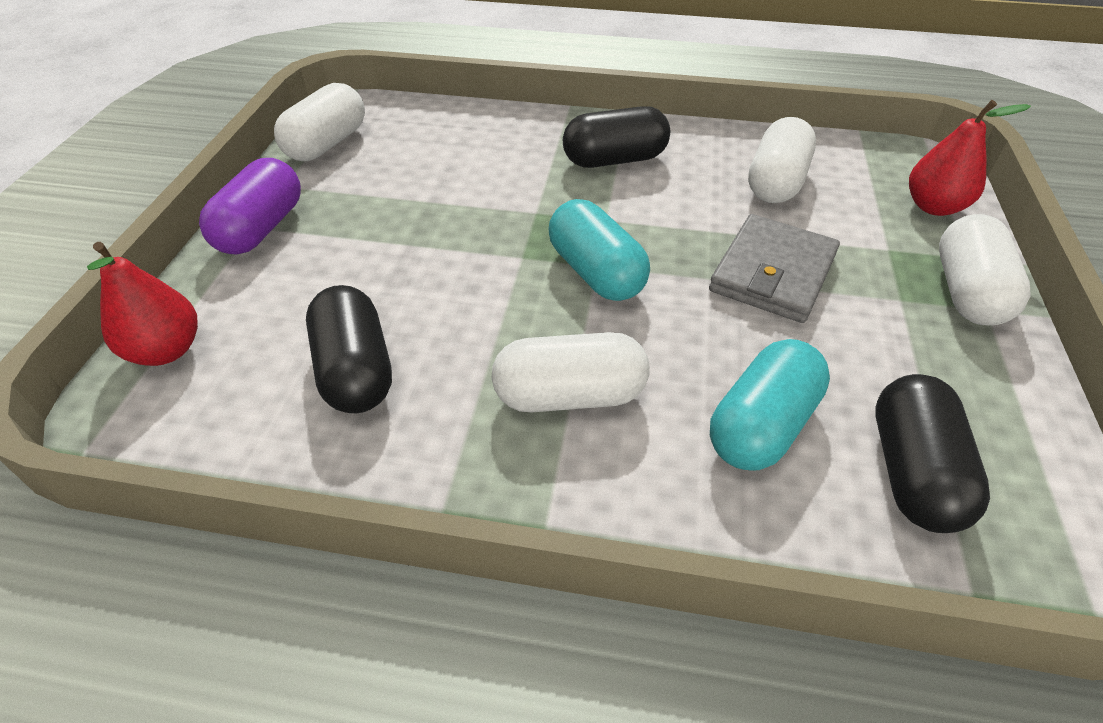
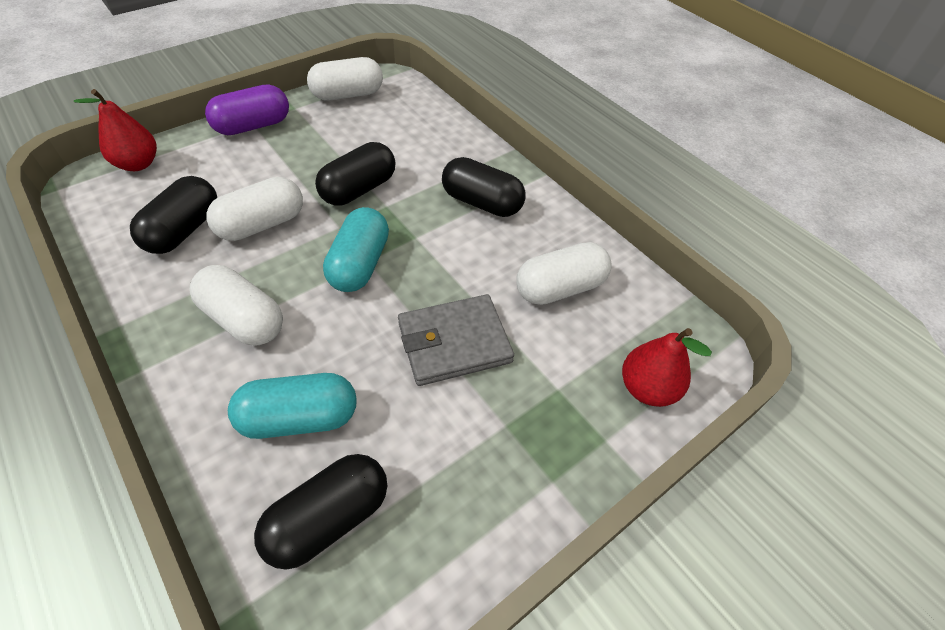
camera: 40 degrees right, 5 degrees up
white capsule [939,214,1030,325] -> white capsule moved to [206,177,303,241]
none -> black capsule [315,142,395,206]

